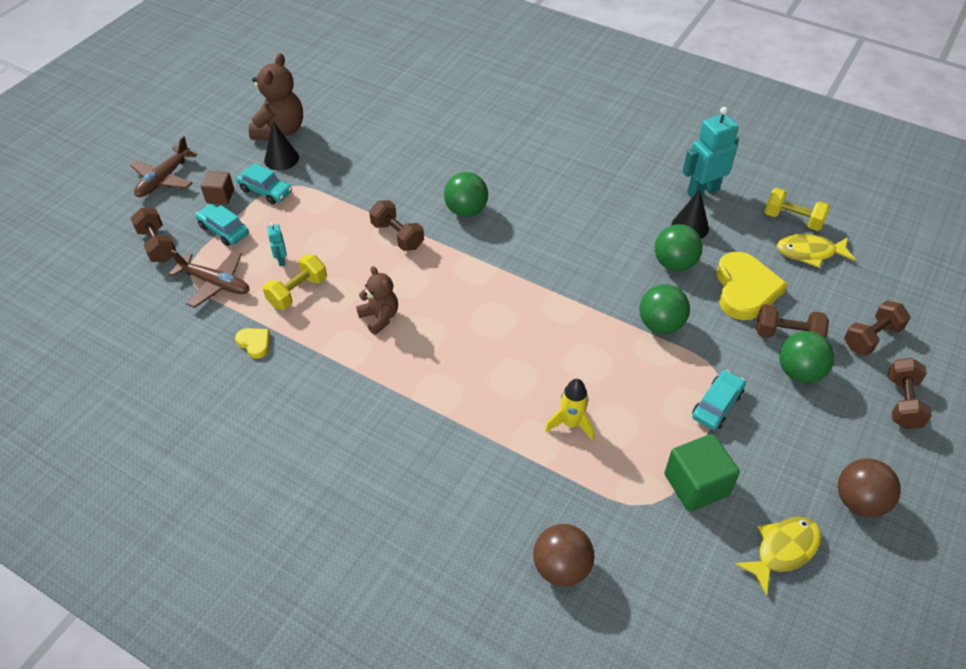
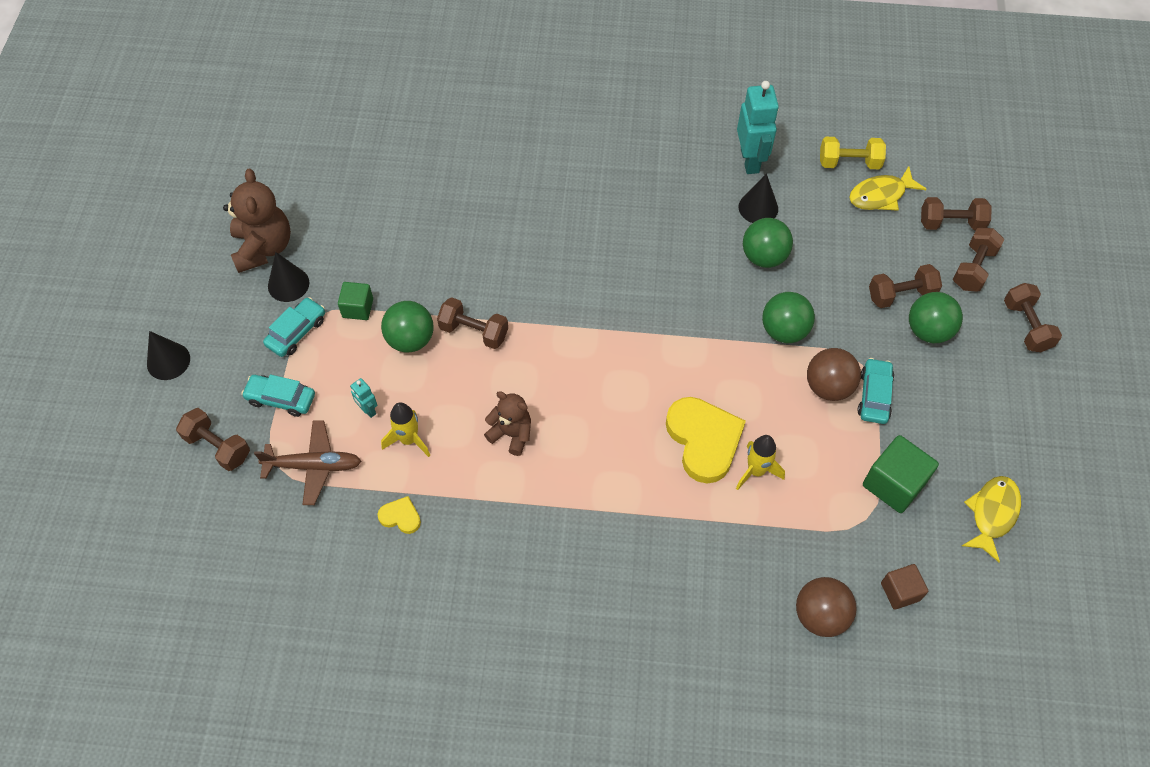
camera: 25 degrees left, 10 degrees up
brown plane [130,136,197,197] -> black cone [147,331,190,380]
brown cube [201,171,234,204] -> brown cube moved to [881,564,928,610]
turquoise car [237,163,292,204] -> turquoise car turned 60 degrees counterclockwise [263,297,325,357]
yellow dumbbell [263,254,327,310] -> yellow rocket [381,402,431,457]
green ball [444,172,488,217] -> green ball moved to [381,301,433,353]
turquoise robot [682,107,739,198] -> turquoise robot turned 135 degrees clockwise [737,81,779,174]
yellow heart [716,252,787,320] -> yellow heart moved to [666,397,746,483]
brown ball [838,459,901,517] -> brown ball moved to [807,348,861,401]
none -> green cube [338,282,373,320]
none -> brown dumbbell [921,197,992,231]

